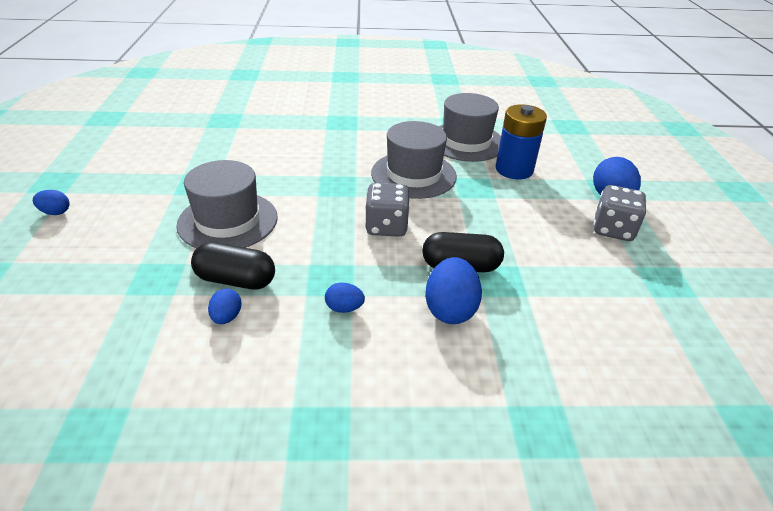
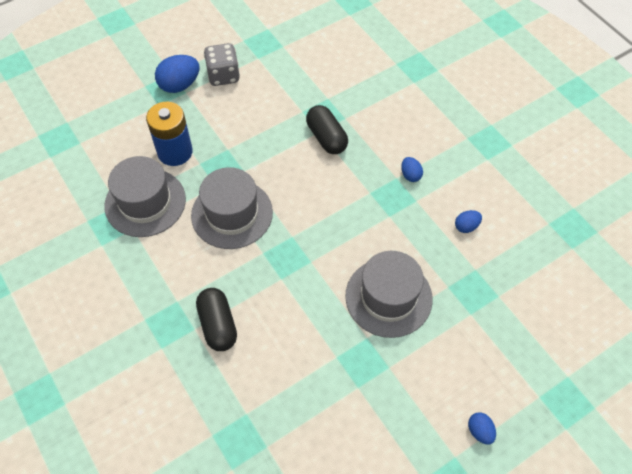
camera: 120 degrees left, 20 degrees up
black capsule [191,242,275,290] -> black capsule moved to [196,288,237,351]
grey dice [365,183,410,237] -> none
blue egg [425,257,482,324] -> none

